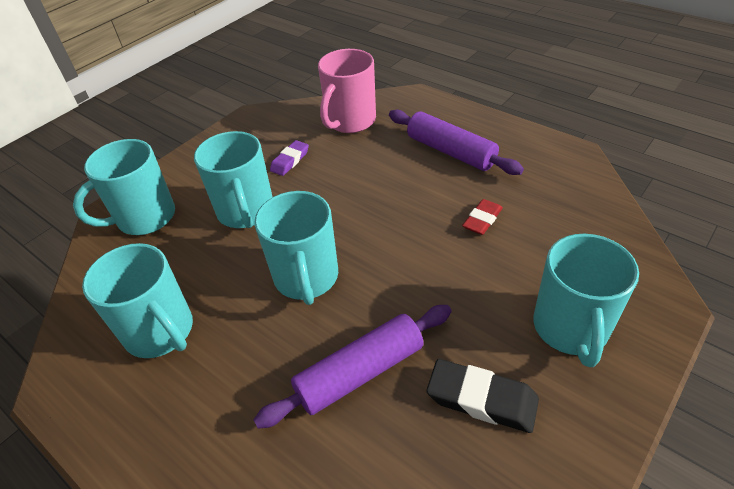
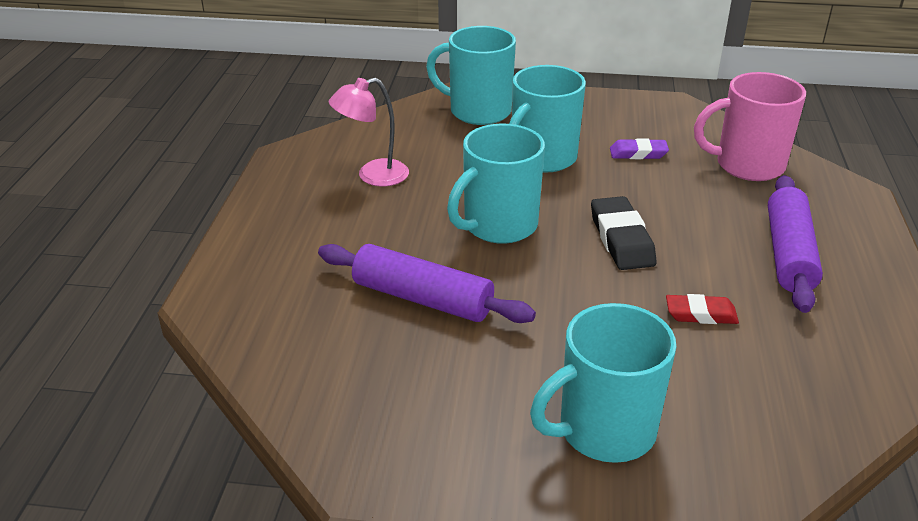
camera: 55 degrees right, 10 degrees down
turquoise mug [82,243,193,358] -> pink lamp [329,78,409,186]
black eraser [427,359,539,433] -> black eraser moved to [591,196,657,270]

